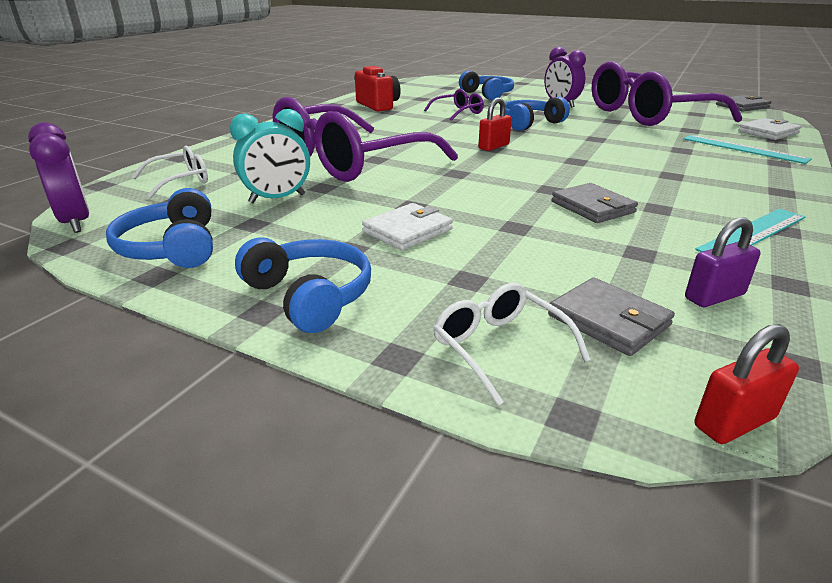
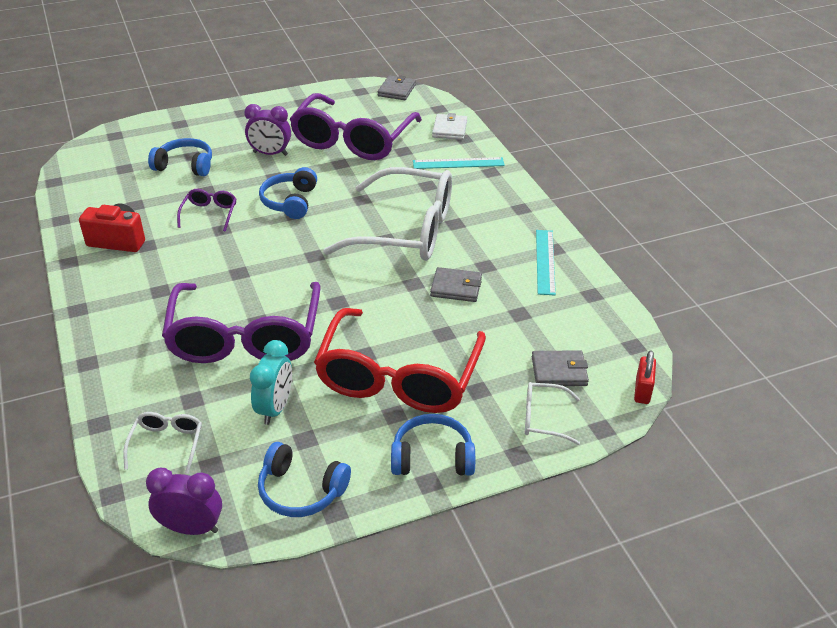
camera: 50 degrees left, 10 degrees up
white wallet [362,203,453,250] -> red glasses [314,308,486,413]
red padlock [478,98,512,151] -> none
purple padlock [685,217,761,307] -> none
none -> white glasses [323,167,452,261]

